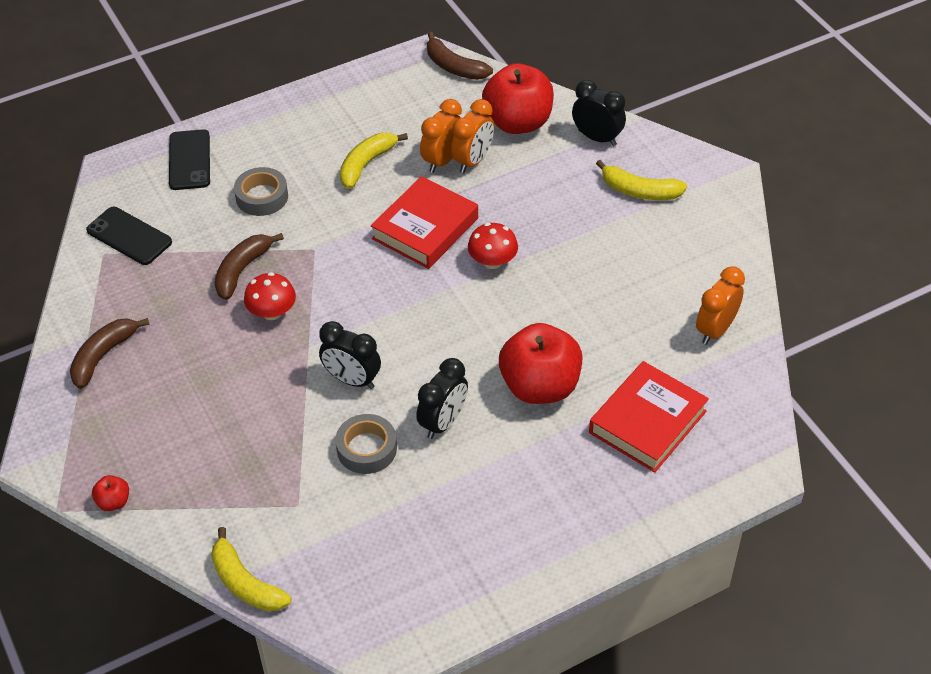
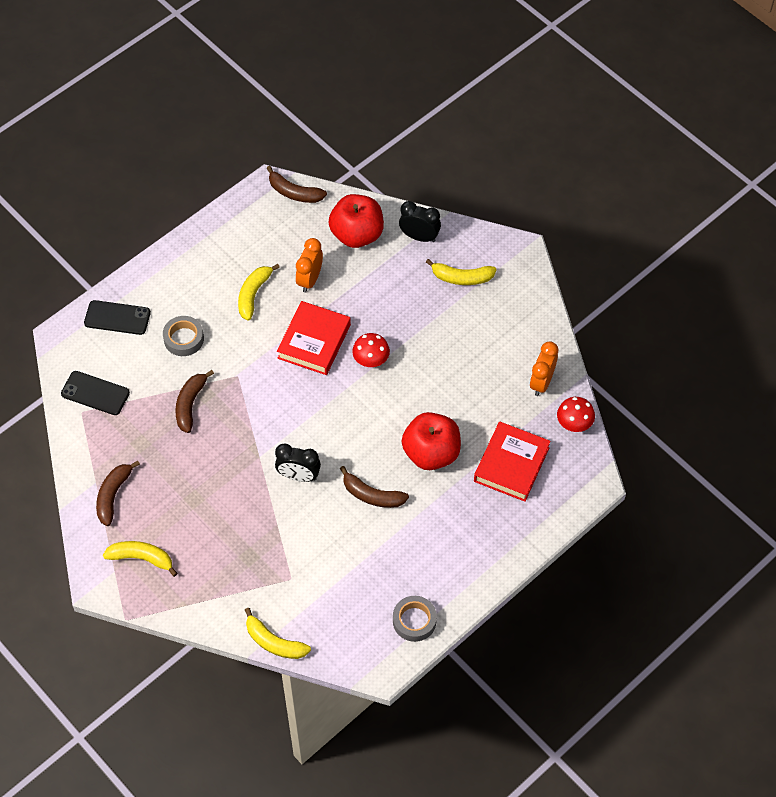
camera: 15 degrees left, 10 degrees up
red apple [92,475,129,511] -> none
black phone [169,129,210,190] -> black phone turned 60 degrees counterclockwise [84,300,151,335]
red mushroom [244,272,296,320] -> red mushroom moved to [557,397,595,432]
grey tape [335,414,397,474] -> grey tape moved to [393,596,437,642]
black clock [416,358,468,439] -> brown banana [340,466,409,508]
orange clock [451,99,494,173] -> none
none -> yellow banana [103,541,178,577]

